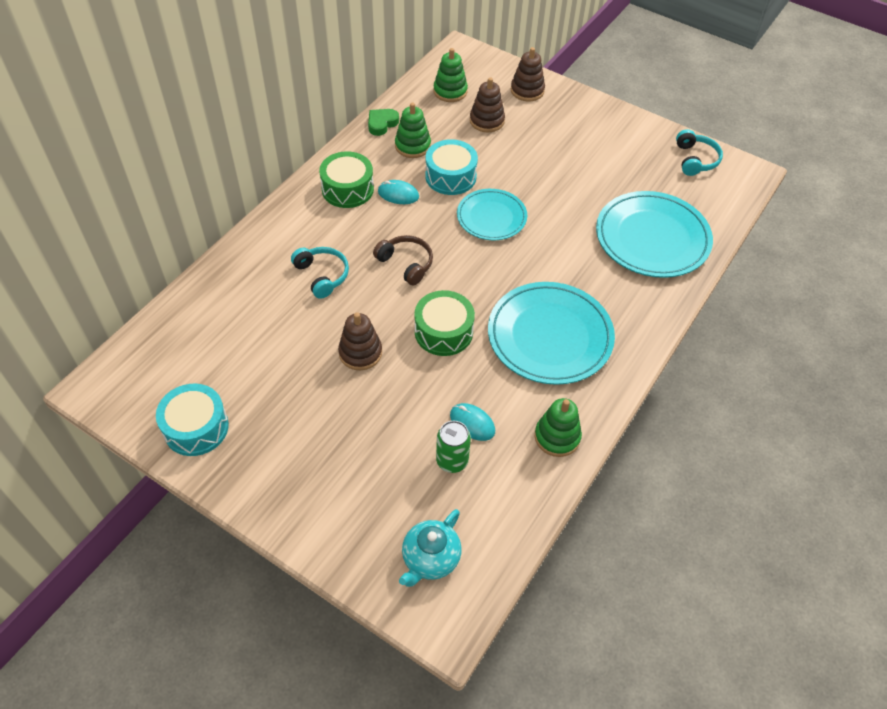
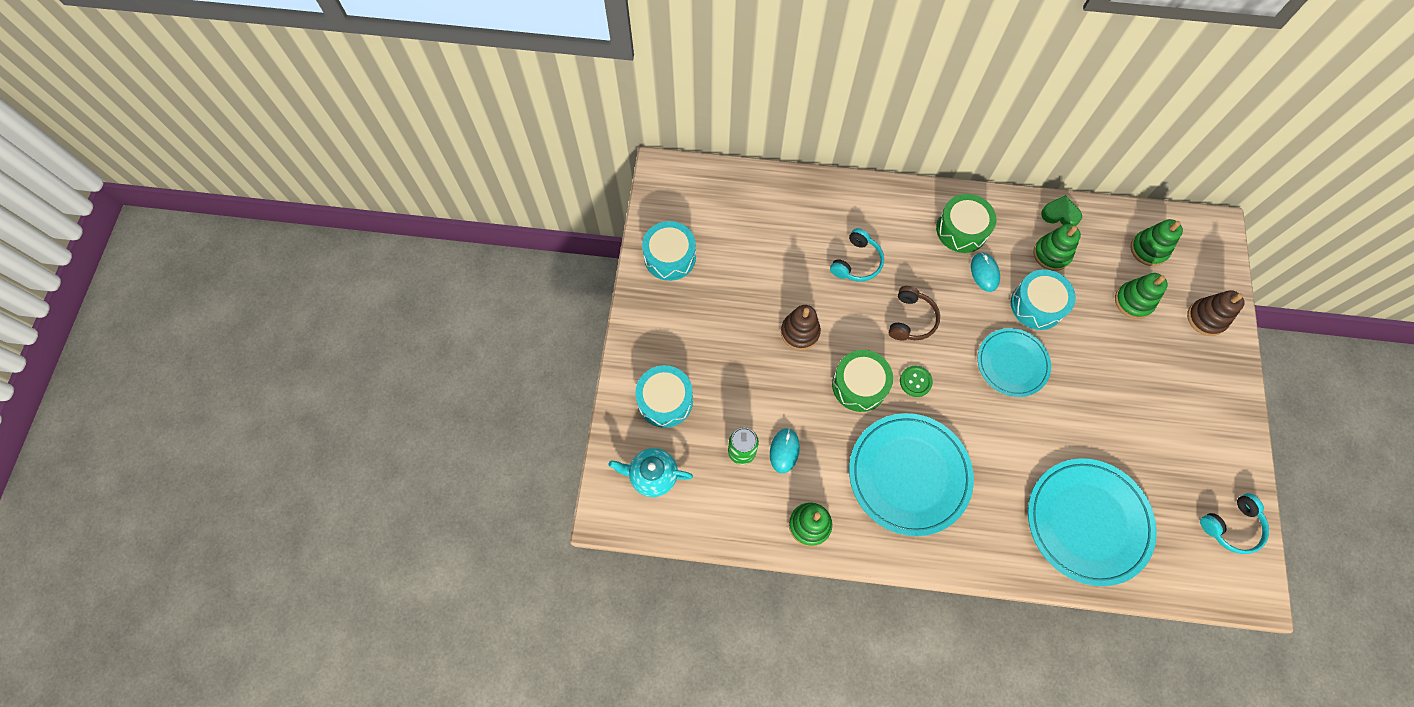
camera: 65 degrees right, 15 degrees up
brown stacking toy [470,78,505,132] -> green stacking toy [1115,273,1168,319]
none -> turquoise drum [635,365,693,428]
none -> green button [900,366,933,397]

